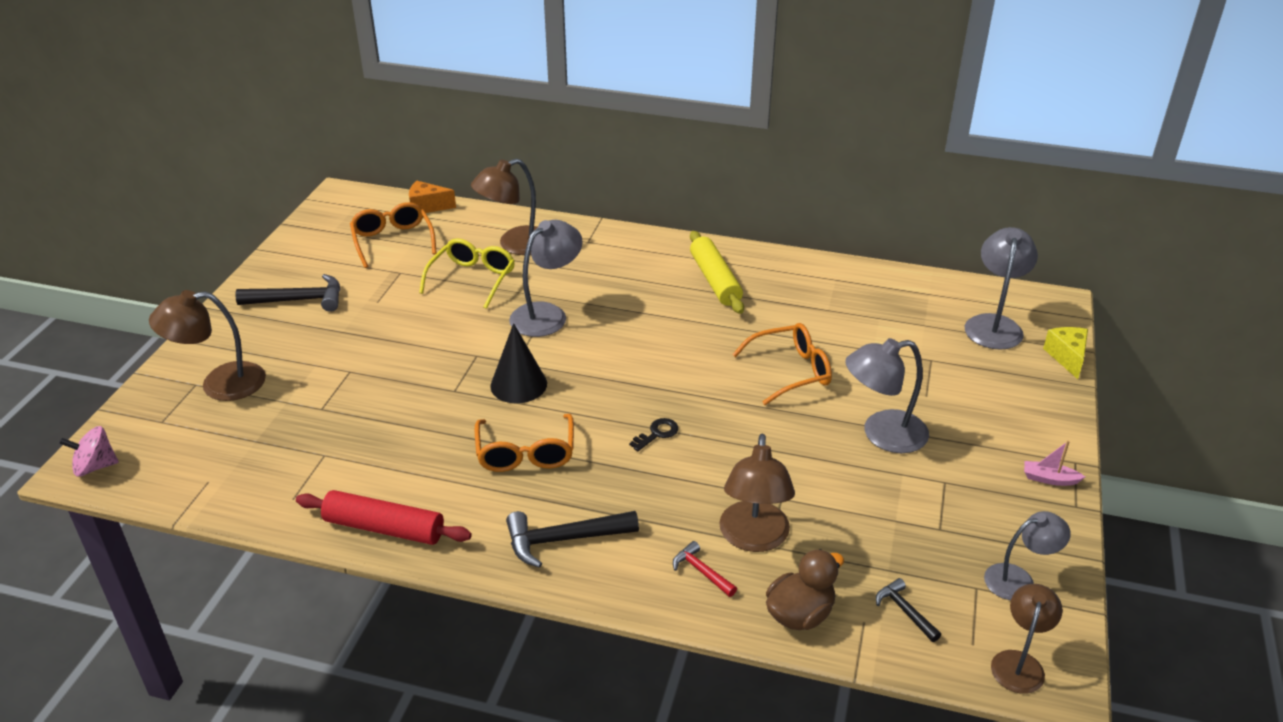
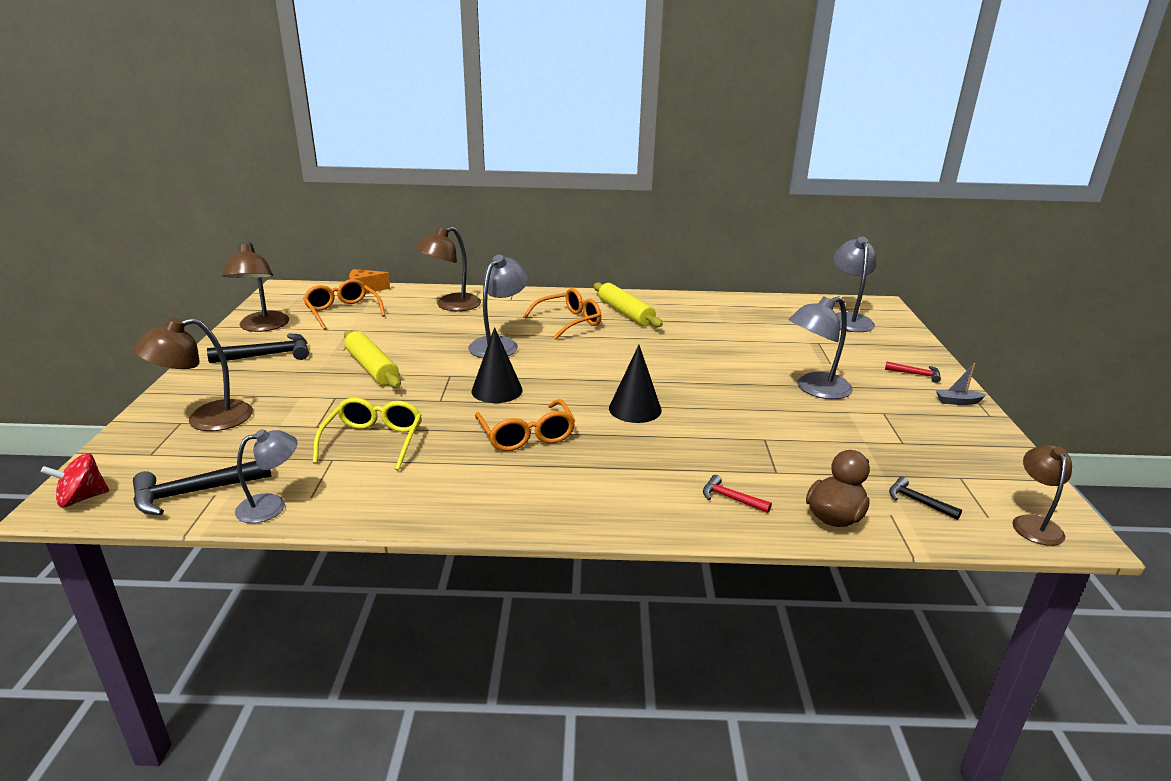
camera: 15 degrees left, 10 degrees down
pink spinning top [59,426,119,477] -> red spinning top [41,453,109,507]
red rolling pin [296,490,472,545] -> none
yellow glasses [419,238,515,309] -> yellow glasses moved to [313,397,422,470]
black hammer [506,511,639,568] -> black hammer moved to [133,461,272,515]
black key [629,418,678,451] -> black cone [609,345,662,423]
brown lamp [719,433,795,552] -> brown lamp moved to [222,241,289,332]
orange glasses [732,323,832,405] -> orange glasses moved to [523,288,601,340]
grey lamp [984,511,1071,600] -> grey lamp moved to [235,429,297,523]
pink boat [1024,441,1085,486] -> grey boat [936,363,987,405]
yellow cheese [1043,327,1088,379] -> none
none -> yellow rolling pin [344,330,401,388]
none -> red hammer [885,362,941,383]

